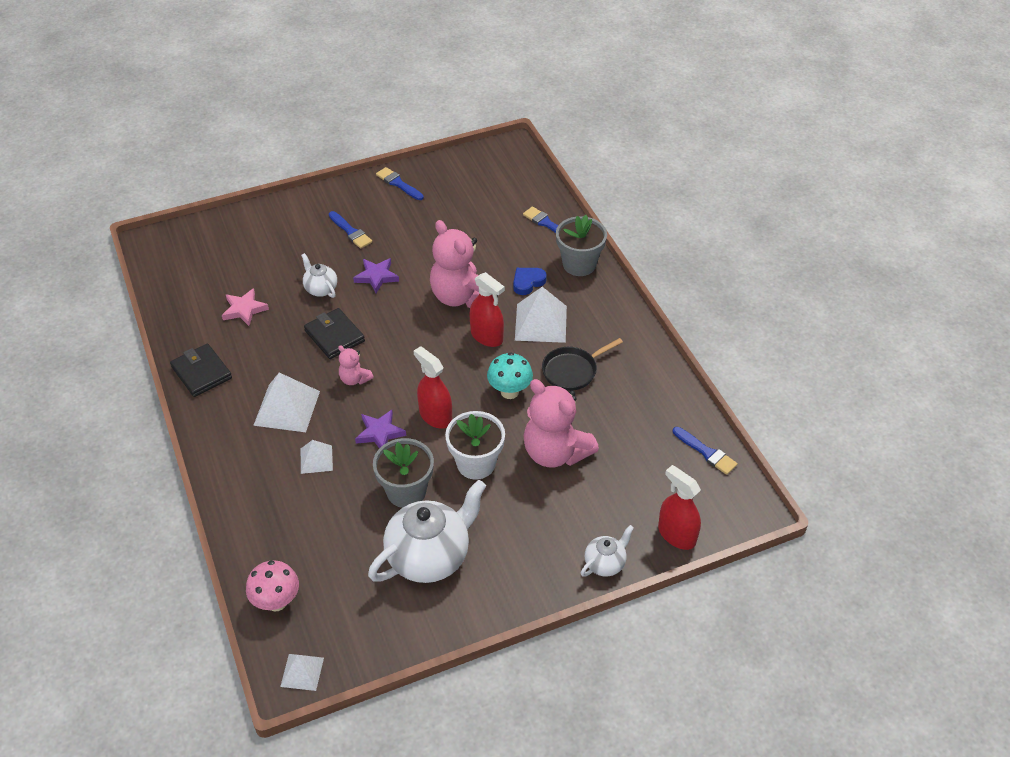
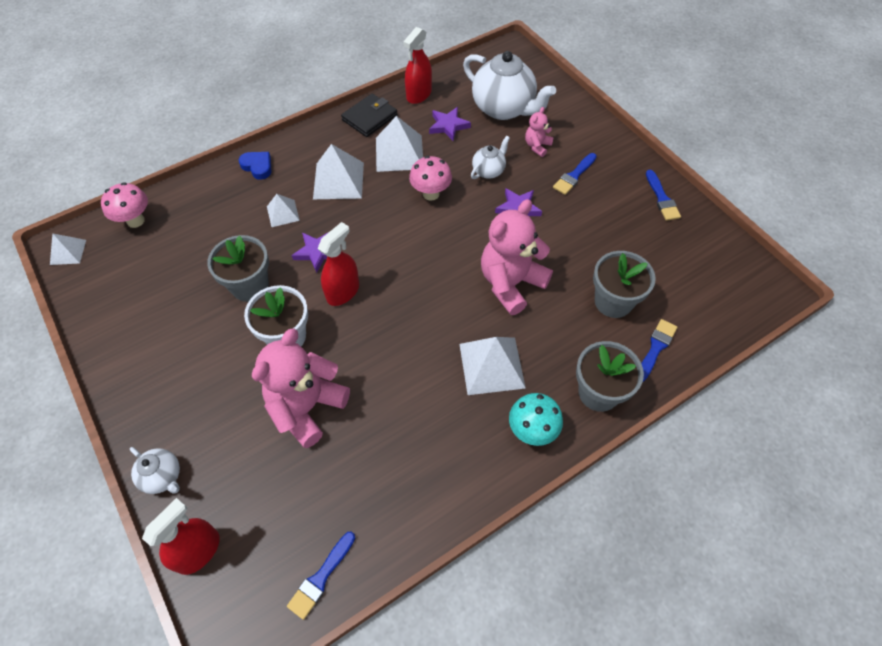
camera: 80 degrees right, 10 degrees up
pink star [222,288,269,326] -> purple star [429,107,471,141]
black wallet [304,308,365,359] -> pink mushroom [409,156,452,201]
pink teddy bear [338,345,374,385] -> pink teddy bear moved to [525,107,554,157]
white teapot [368,480,486,583] -> white teapot moved to [463,51,556,120]
blue brush [376,167,424,200] -> blue brush turned 135 degrees clockwise [646,170,681,221]
red spray bottle [470,272,505,347] -> red spray bottle moved to [403,27,432,104]
turquoise mushroom [487,352,533,399] -> turquoise mushroom moved to [509,393,563,446]
blue heart [513,268,547,295] -> blue heart moved to [239,152,271,180]
black pan [542,338,623,391] -> none
none -> white pyramid [376,116,423,172]
none -> grey flower pot [593,251,656,318]

